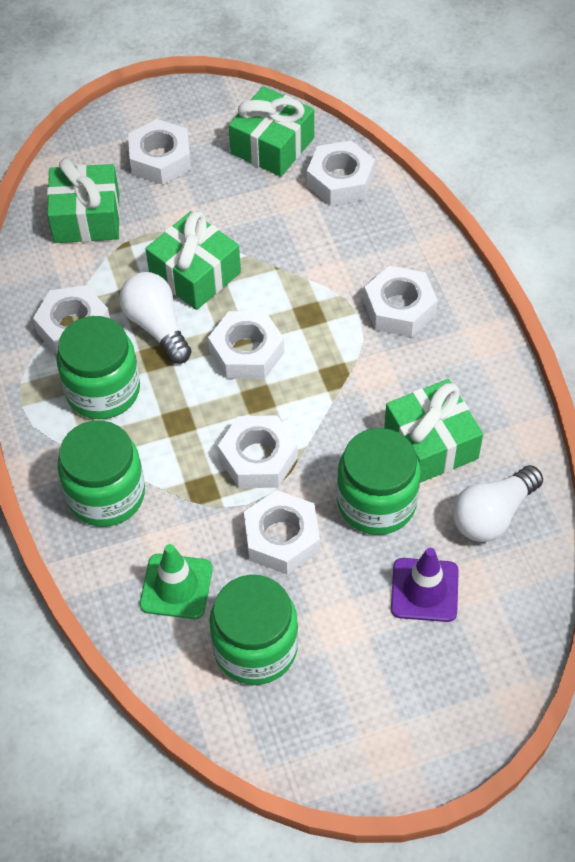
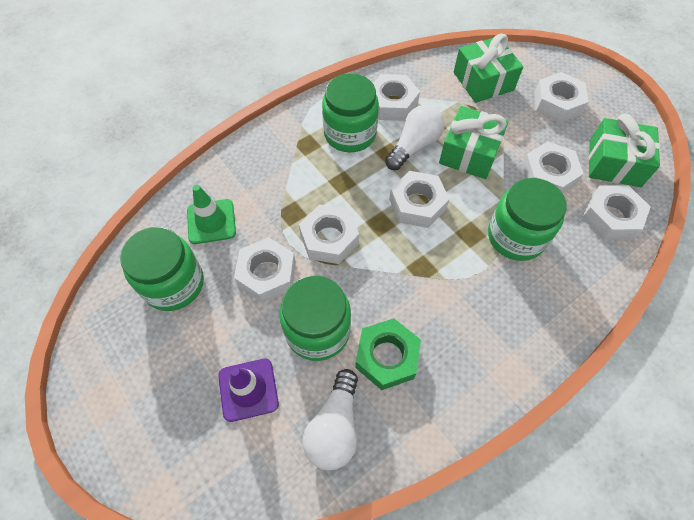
camera: 70 degrees right, 5 degrees up
green jar [57,420,145,527] -> green jar moved to [488,178,567,261]
white nut [364,266,438,337] -> white nut moved to [521,141,584,193]
green gift [384,379,483,483] -> green nut [355,318,421,390]
white light bulb [453,465,543,542] -> white light bulb turned 105 degrees counterclockwise [303,369,358,470]

